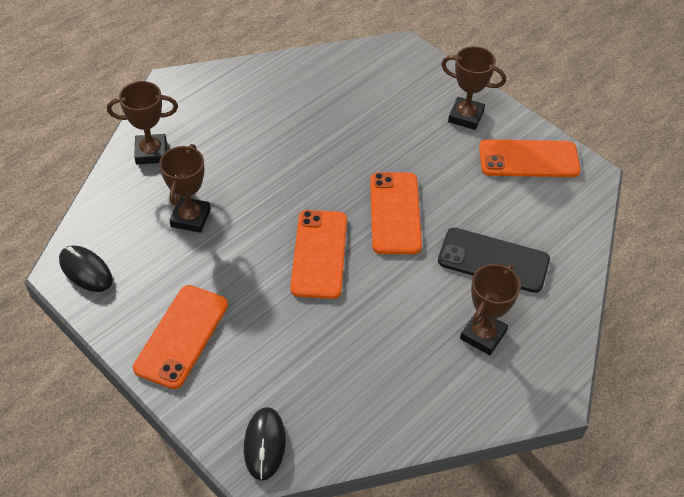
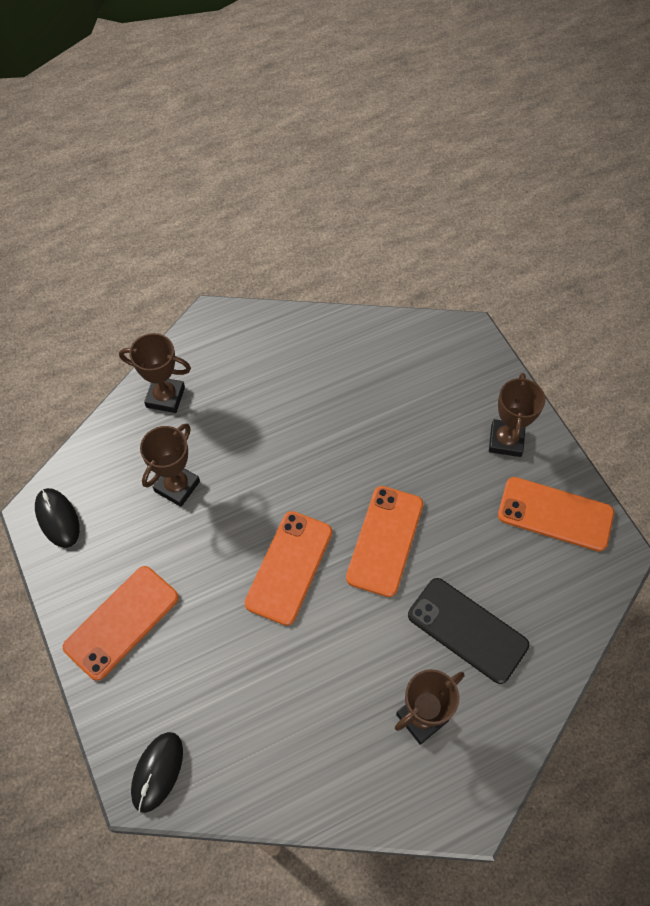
camera: 20 degrees right, 10 degrees up
brown trophy [441,46,506,130] -> brown trophy turned 60 degrees clockwise [489,373,546,457]

